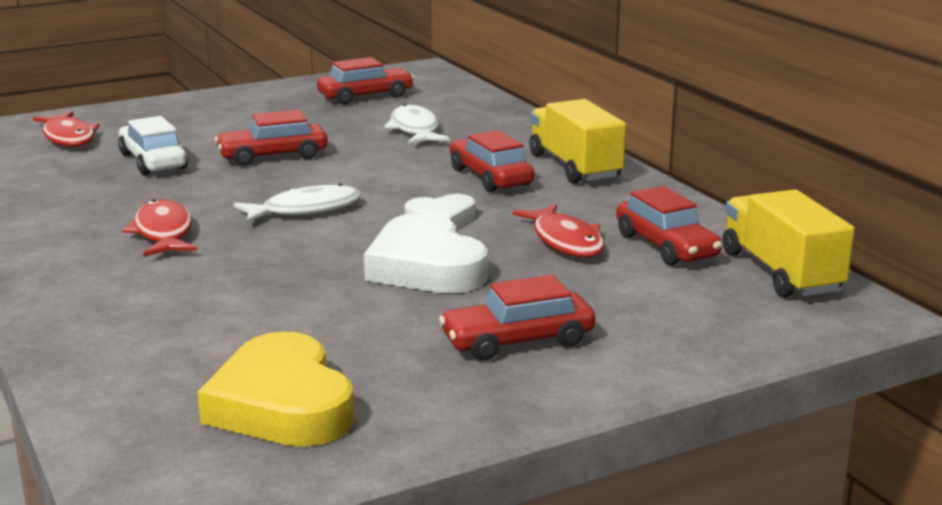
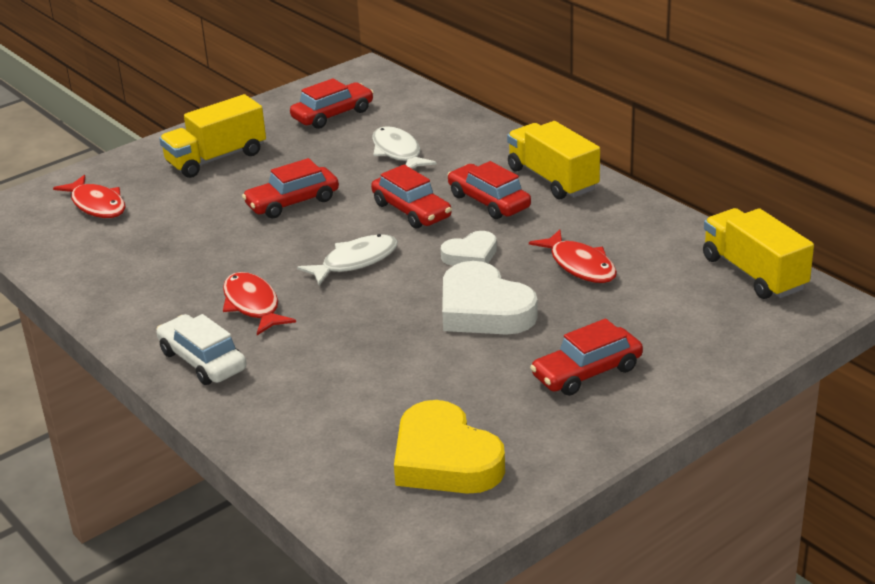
camera: 10 degrees left, 10 degrees up
white car [118,116,188,175] -> white car moved to [156,314,247,385]
red car [616,186,722,265] -> red car moved to [371,165,452,229]
none -> yellow truck [159,94,266,178]

